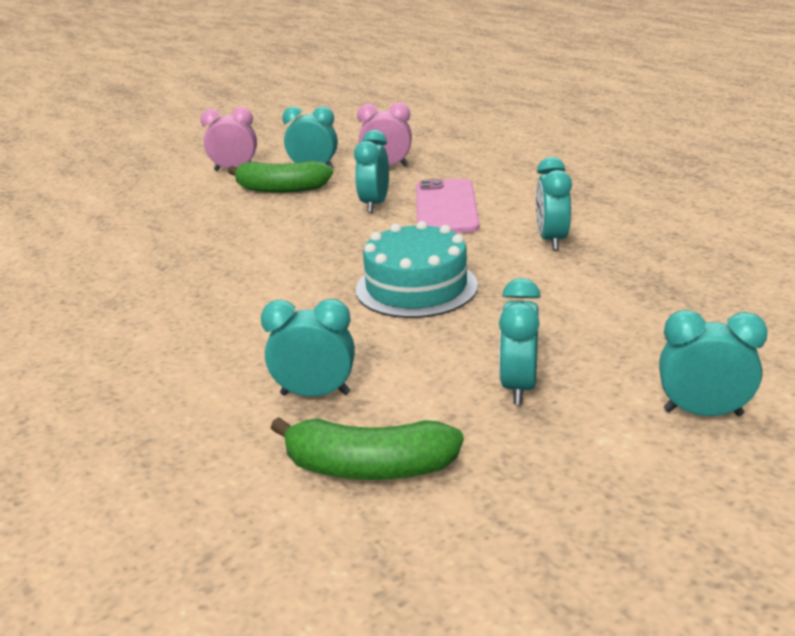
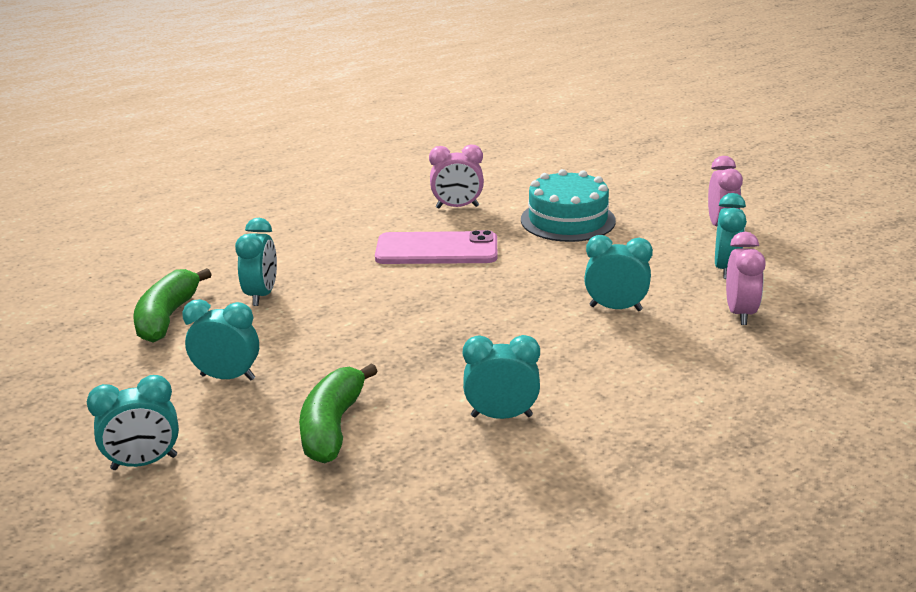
camera: 90 degrees right, 0 degrees up
green banana [228,161,333,193] -> green banana moved to [299,363,378,463]
turquoise cake [356,221,478,318] -> turquoise cake moved to [521,169,616,242]
pink phone [416,179,480,233] -> pink phone moved to [375,230,497,264]
turquoise clock [659,310,768,416] -> turquoise clock turned 60 degrees clockwise [87,375,179,470]
none -> pink clock [429,145,484,209]

